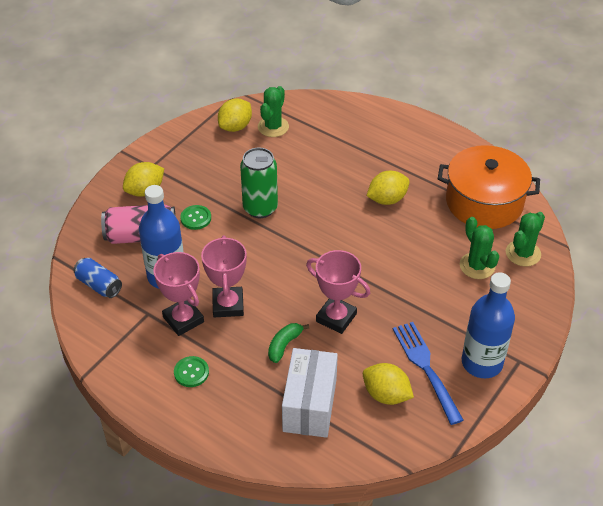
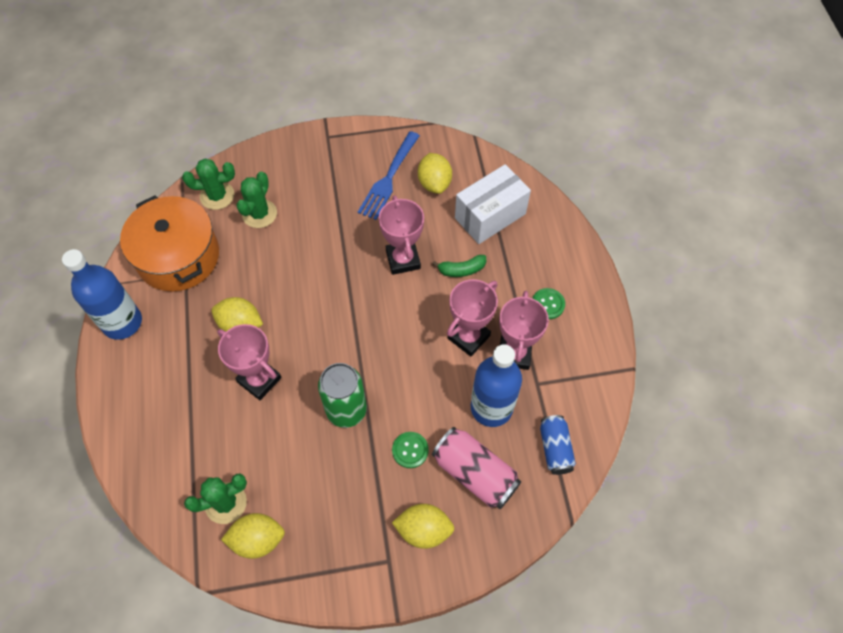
camera: 135 degrees left, 15 degrees up
blue bottle [462,272,515,378] -> blue bottle moved to [62,249,142,340]
none -> pink trophy [217,324,282,400]

